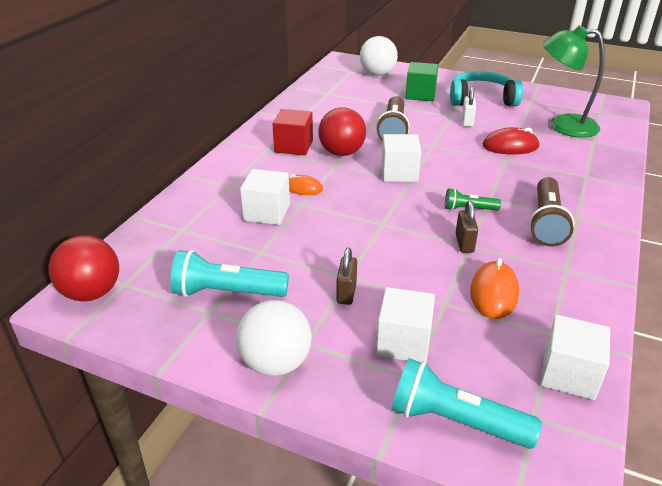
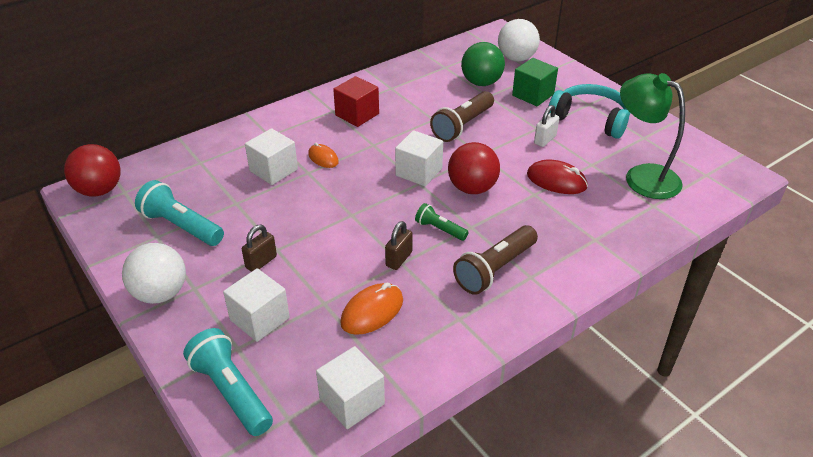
camera: 30 degrees right, 5 degrees up
red ball [318,107,366,156] -> red ball moved to [448,142,500,194]
none -> green ball [461,42,505,86]

